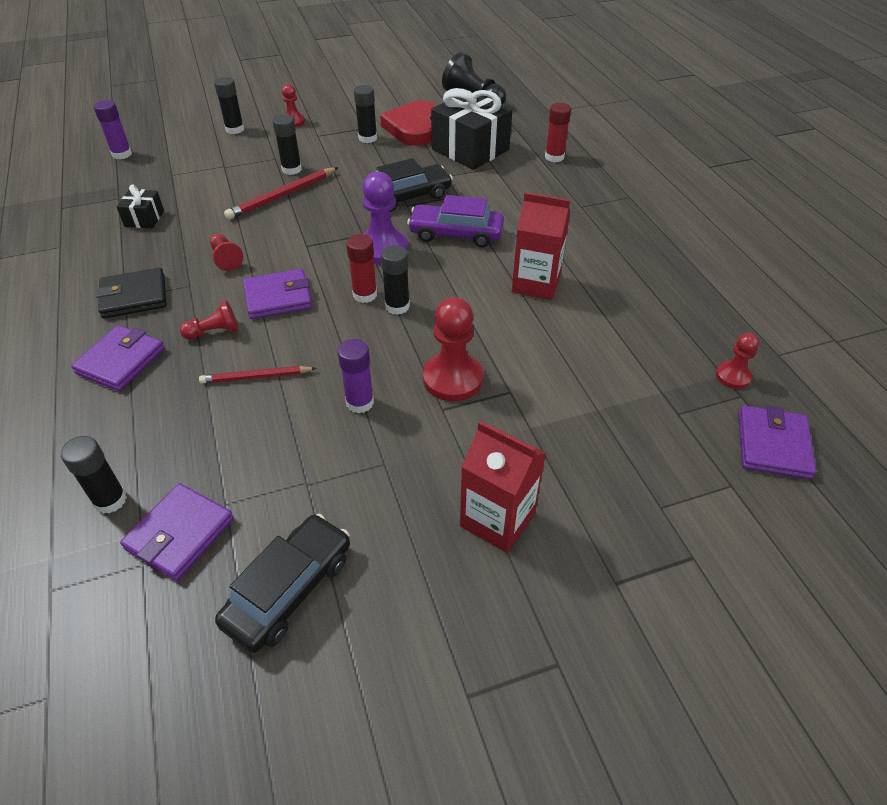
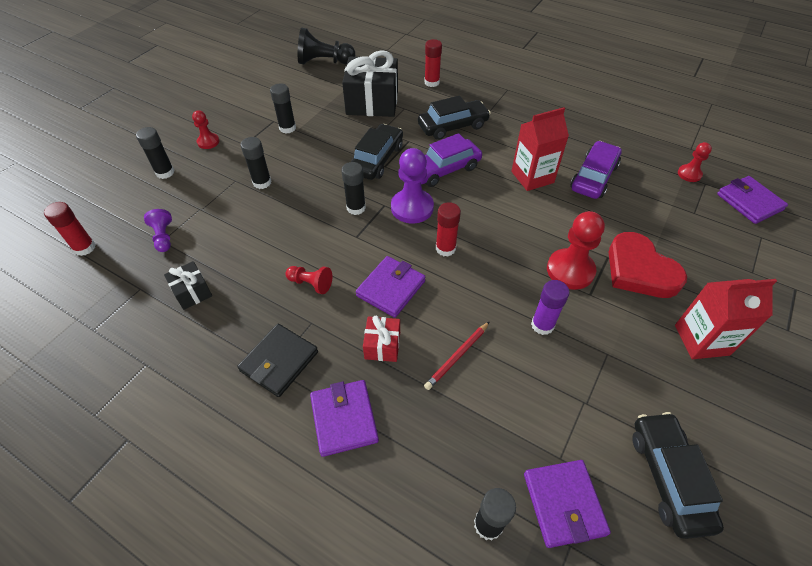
camera: 40 degrees left, 5 degrees up
purple glue stick [93,100,132,159] -> red glue stick [44,202,95,256]
red pawn [180,300,239,340] -> red gift [363,315,400,362]
red pencil [224,167,339,220] -> none
red heart [380,100,437,146] -> red heart moved to [608,232,687,298]
black glue stick [381,245,410,315] -> black glue stick moved to [341,162,366,215]
none -> purple pawn [144,209,172,252]
none -> black car [418,96,491,140]
none -> purple car [570,141,622,199]

